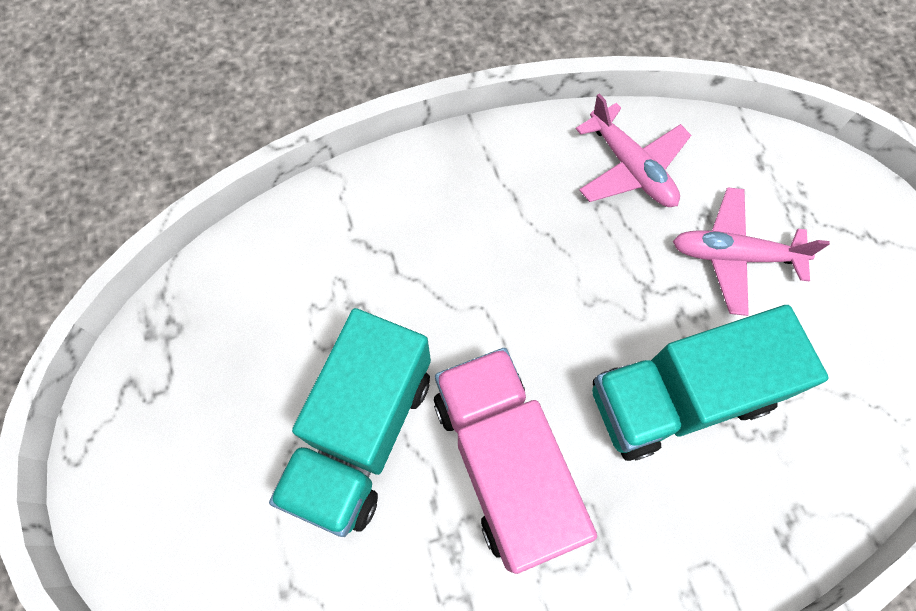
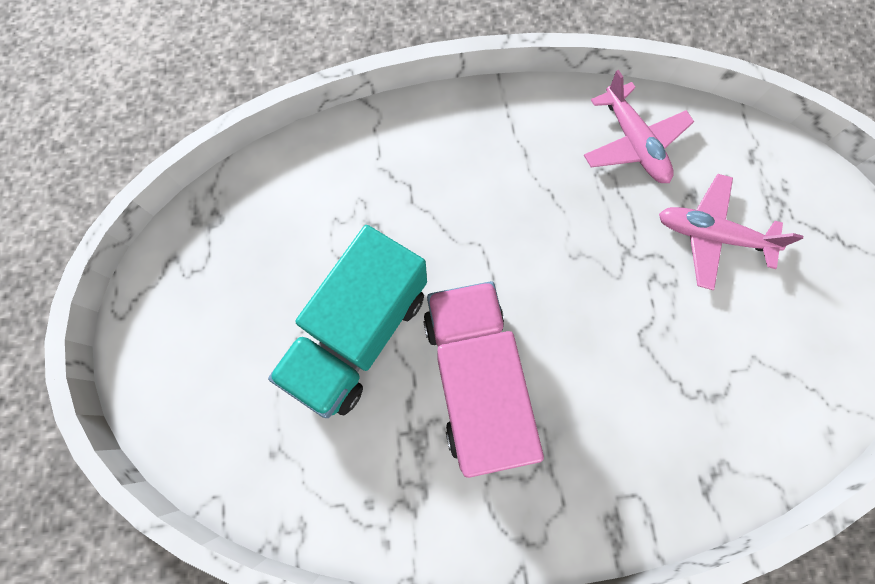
camera: 10 degrees right, 5 degrees up
turquoise truck [592,305,829,461] -> none

